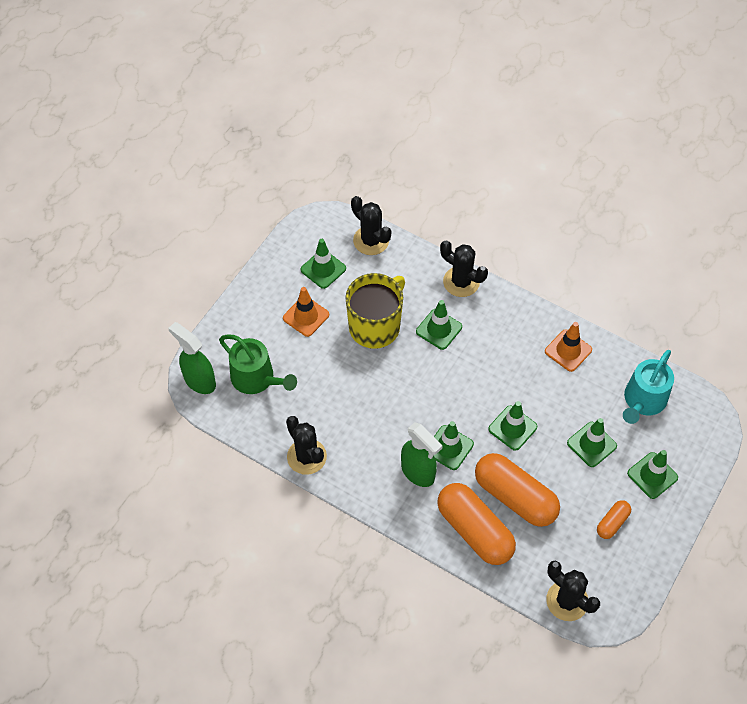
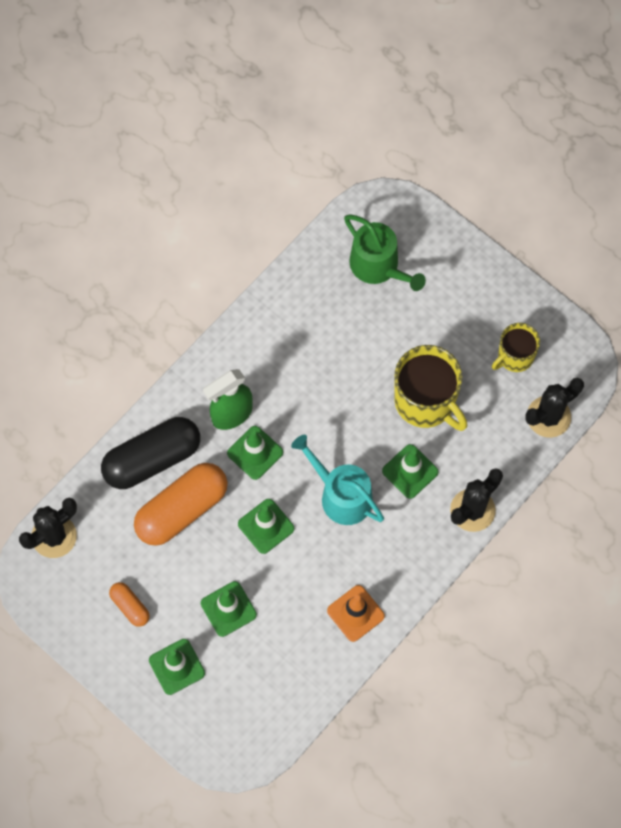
camera: 100 degrees right, 10 degrees up
green spray bottle [168,322,216,394] -> none
green watering can [219,335,297,394] -> green watering can turned 90 degrees counterclockwise [344,215,426,291]
orange traffic cone [283,287,329,337] -> none
black cactus [286,416,327,475] -> none
green traffic cone [301,239,346,289] -> yellow mug [492,323,540,372]
orange capsule [437,483,516,565] -> black capsule [101,417,200,489]
turquoise watering can [623,350,674,424] -> turquoise watering can moved to [291,435,384,525]

